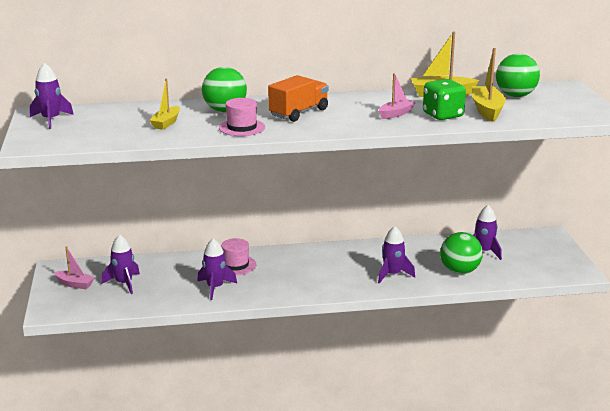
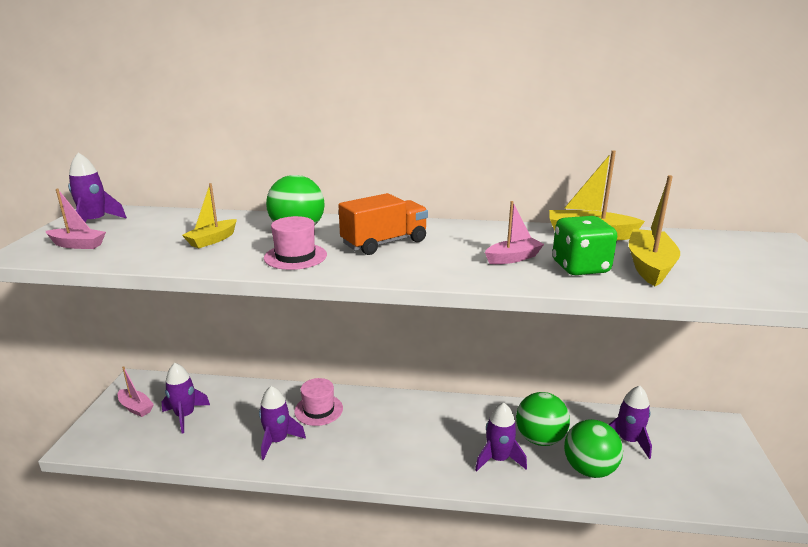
camera: 15 degrees right, 0 degrees up
green ball [496,54,540,97] -> green ball moved to [516,392,570,446]
none -> pink boat [46,189,106,249]

